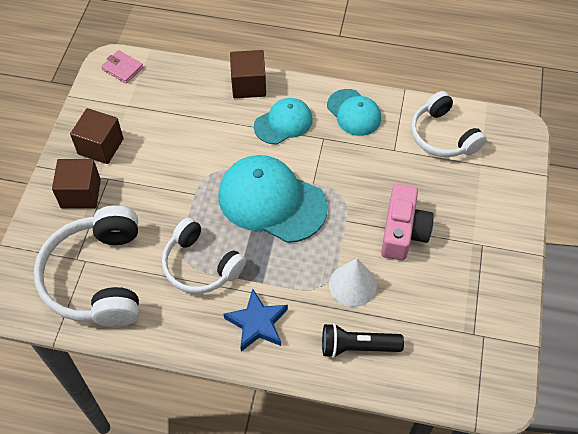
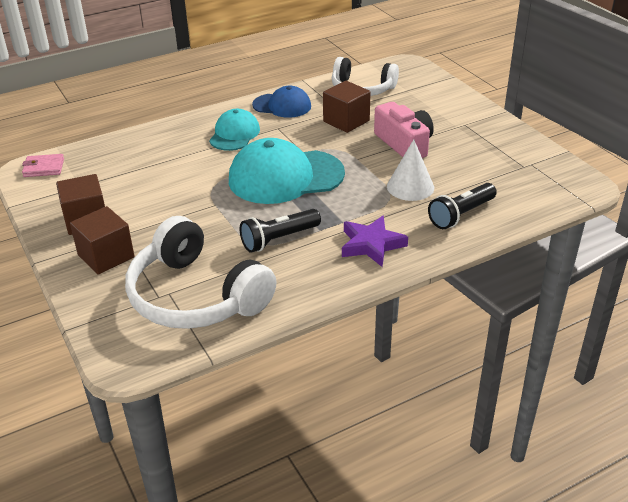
camera: 40 degrees left, 20 degrees down
white headphones [162,218,246,294] -> black flashlight [239,209,321,253]
blue star [223,289,288,352] -> purple star [342,216,408,267]
brown cube [230,50,266,98] -> brown cube moved to [323,81,371,133]
turquoise cap [327,89,381,136] -> blue cap [252,86,311,118]

